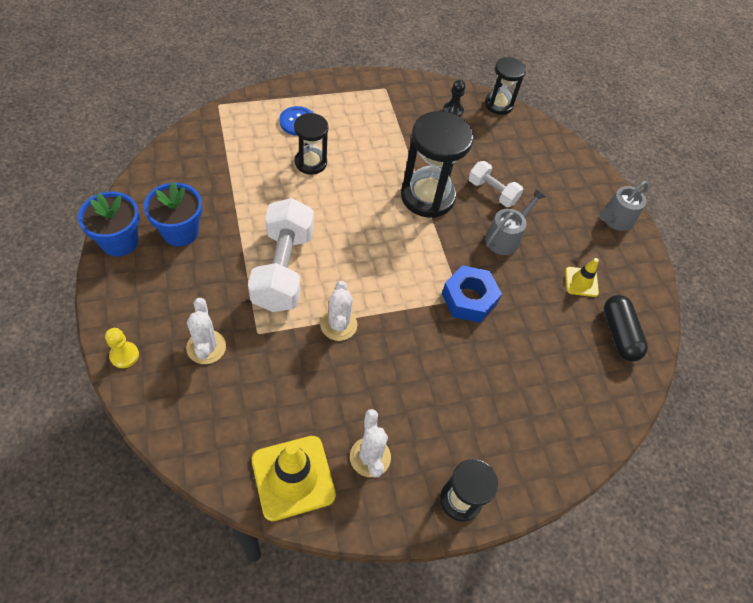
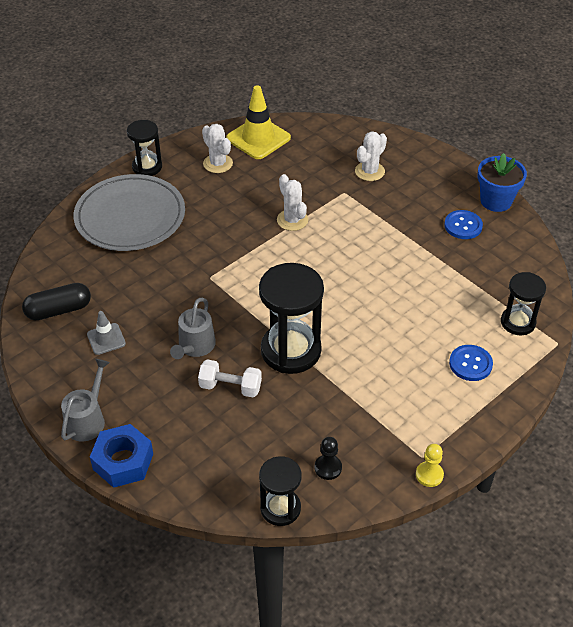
camera: 160 degrees right, 10 degrees down
yellow pawn [105,328,139,368] -> yellow pawn moved to [416,444,444,487]
blue flower pot [144,181,202,246] -> blue button [444,210,483,239]
white cactus [186,298,226,364] -> white cactus turned 75 degrees clockwise [355,131,387,181]
white dumbbell [248,198,314,312] -> none
black hourglass [294,113,329,175] -> black hourglass moved to [501,272,546,335]
blue nut [442,265,502,323] -> blue nut moved to [90,424,153,488]
yellow traffic cone [565,258,599,297] -> grey traffic cone [87,311,126,355]
black capsule [604,295,648,361] -> black capsule turned 75 degrees counterclockwise [22,283,91,320]
none -> grey plate [74,174,185,251]

